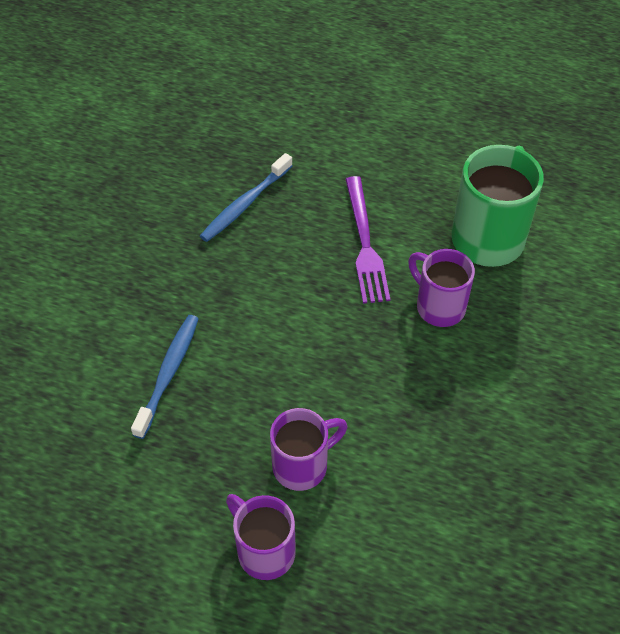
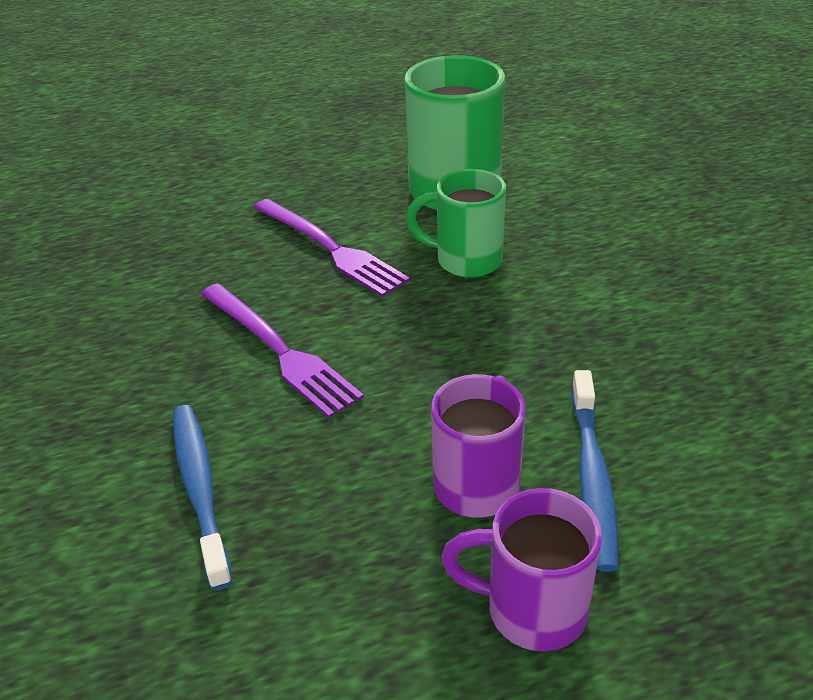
camera: 35 degrees left, 15 degrees down
blue toothbrush [200,153,293,242] -> blue toothbrush moved to [572,370,619,572]
purple mug [408,249,475,327] -> green mug [406,169,506,278]
none -> purple fork [201,284,364,418]

